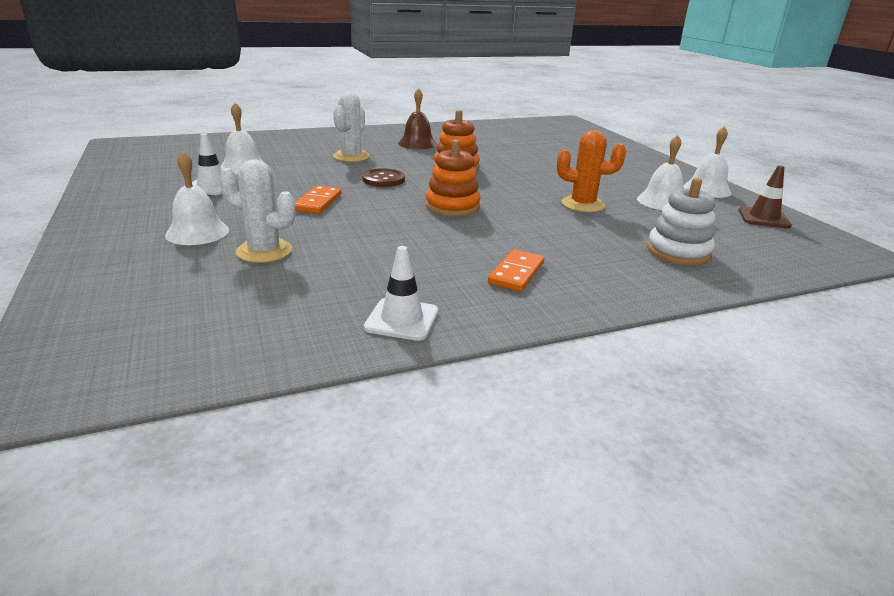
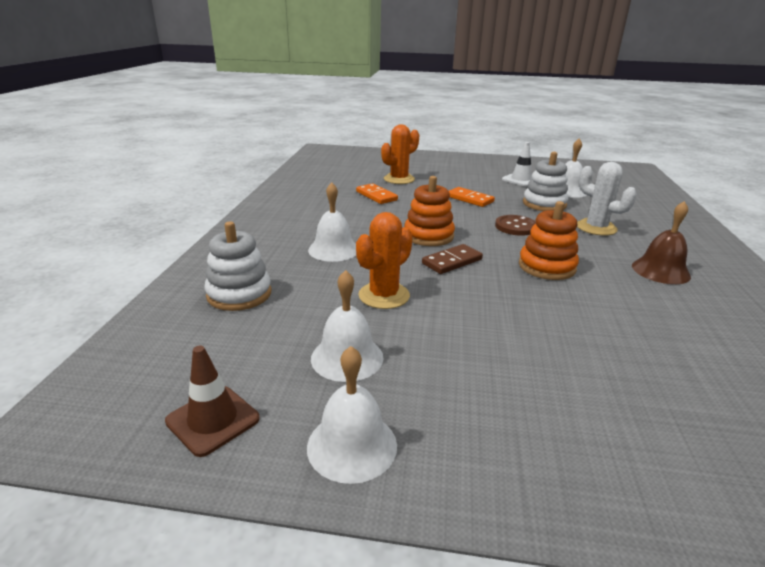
camera: 120 degrees right, 0 degrees up
white bell [165,151,229,245] -> white bell moved to [308,182,356,262]
white cactus [219,159,295,263] -> orange cactus [381,124,419,184]
white traffic cone [364,246,438,341] -> none
orange domino [488,249,544,292] -> orange domino moved to [356,183,398,204]
none -> brown domino [422,244,483,274]
none -> white stacking toy [523,152,568,211]

